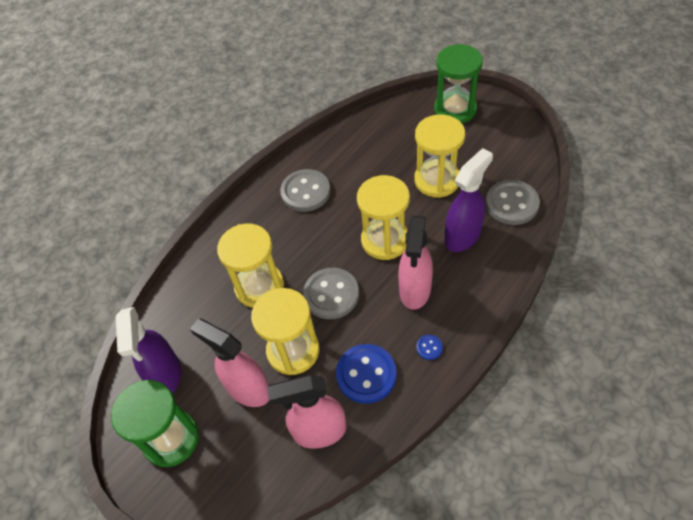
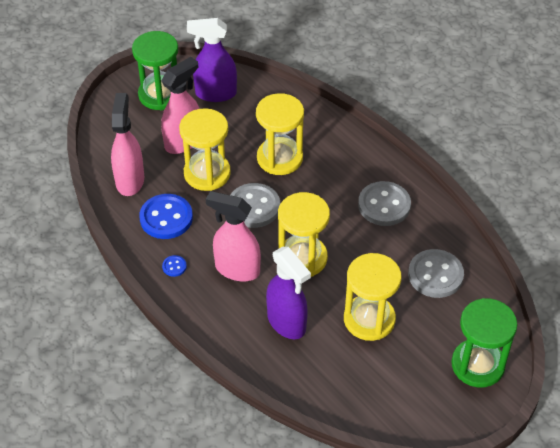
camera: 95 degrees right, 5 degrees down
grey button [486,180,540,225] -> grey button moved to [408,249,464,298]

